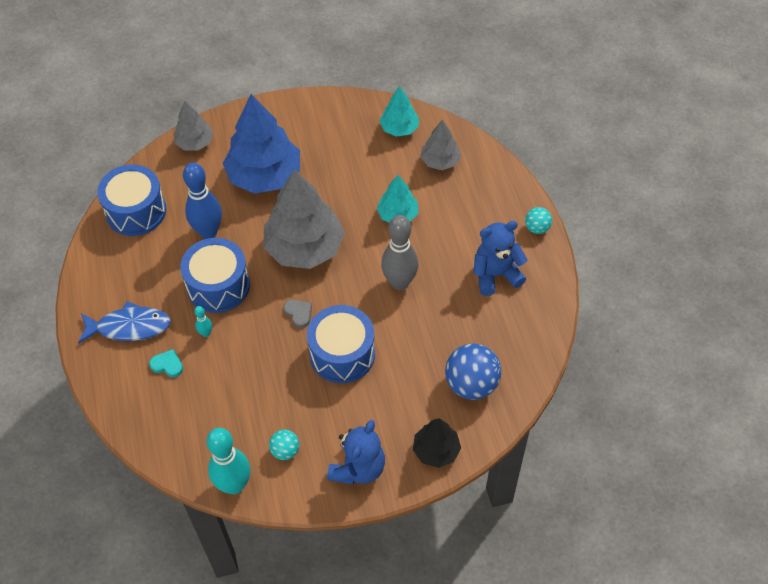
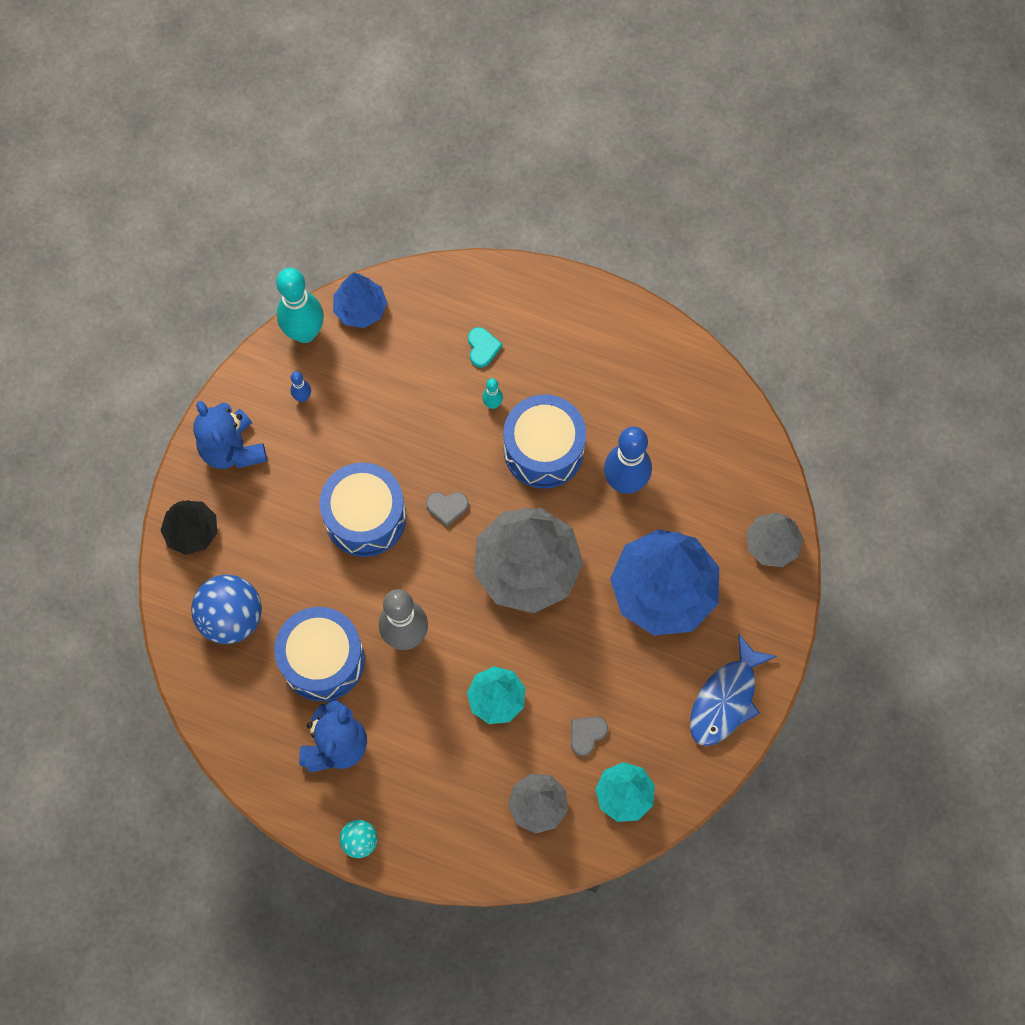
camera: 125 degrees right, 15 degrees up
blue fish [78,301,171,344] -> blue fish moved to [690,633,777,746]
blue drum [97,165,166,236] -> blue drum moved to [274,607,365,701]
turquoise heart [149,349,183,377] -> turquoise heart turned 60 degrees counterclockwise [468,327,502,368]
turquoise ball [269,430,299,460] -> blue bowling pin [290,371,311,402]
none -> blue tree [333,273,387,328]
none -> grey heart [571,716,608,756]

